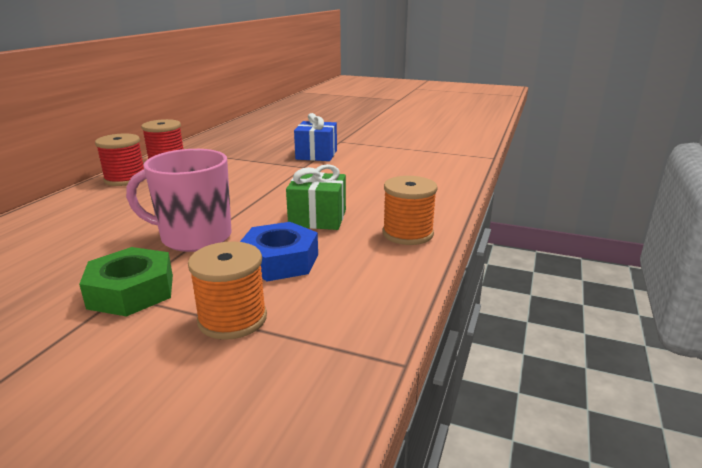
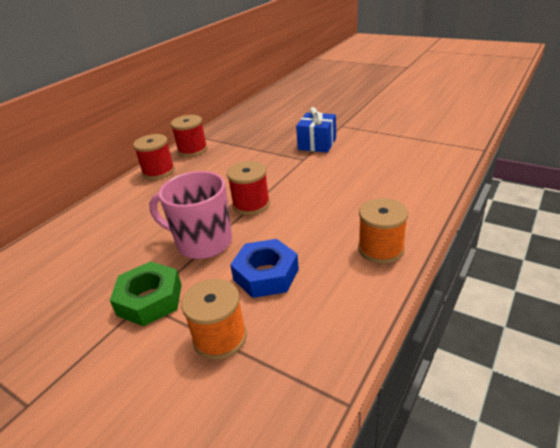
camera: 15 degrees right, 10 degrees up
green gift [286,164,346,230] -> none
none -> red spool [227,161,270,215]

